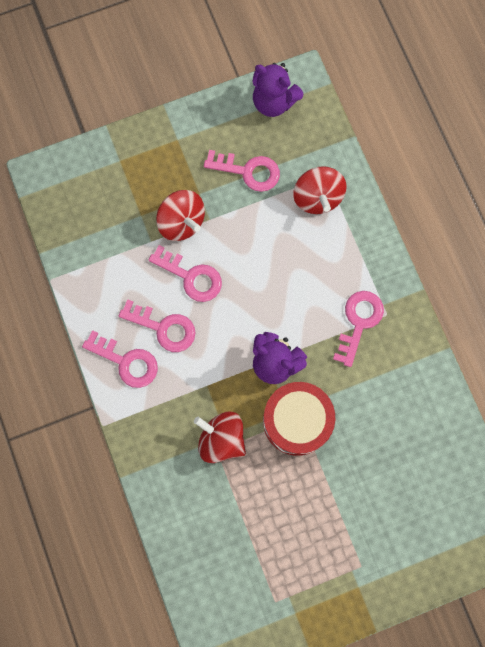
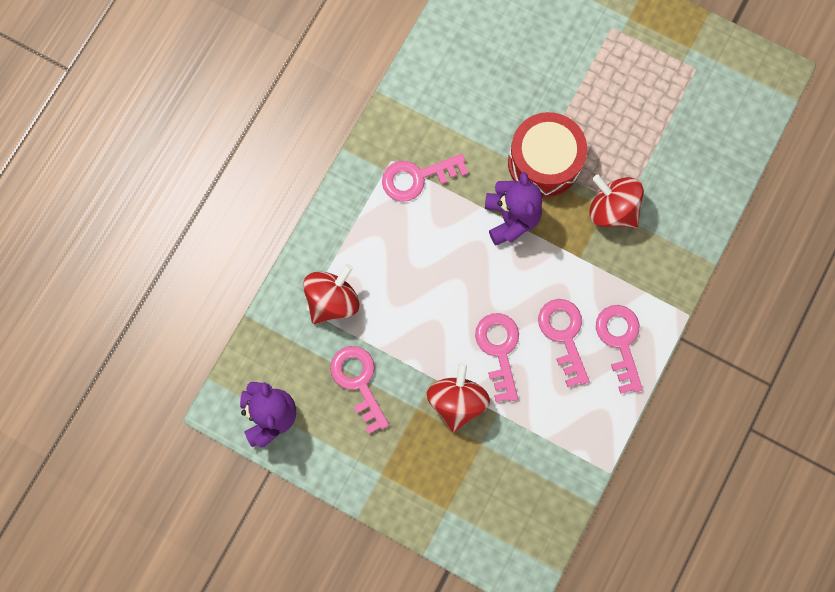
camera: 130 degrees left, 0 degrees up
red spinning top [194,411,246,463] -> red spinning top turned 135 degrees clockwise [589,175,644,228]

